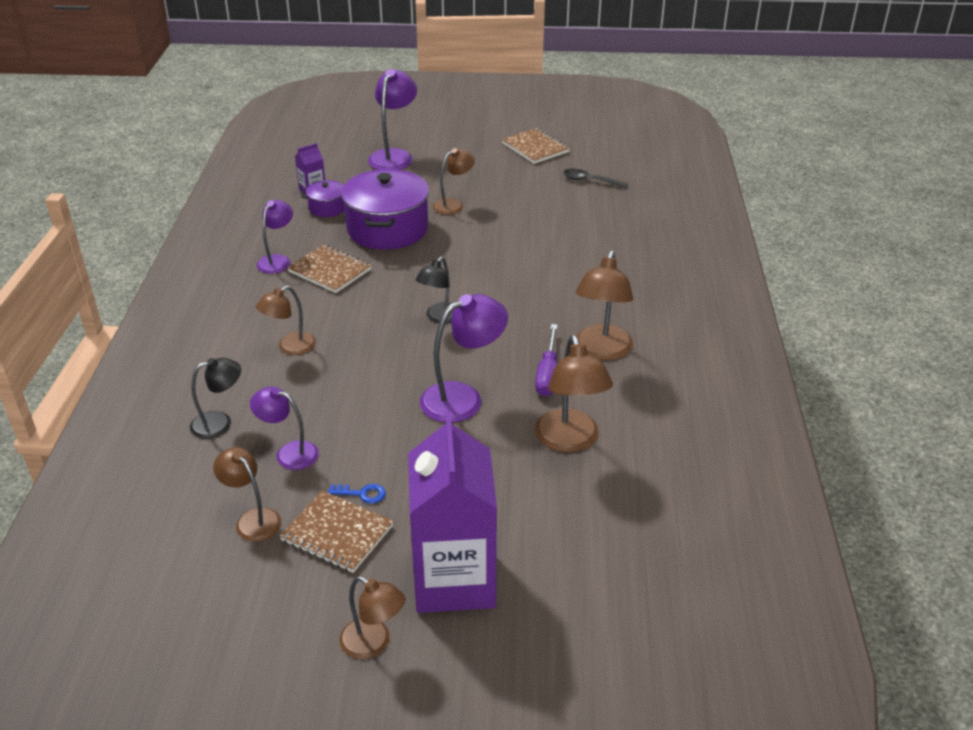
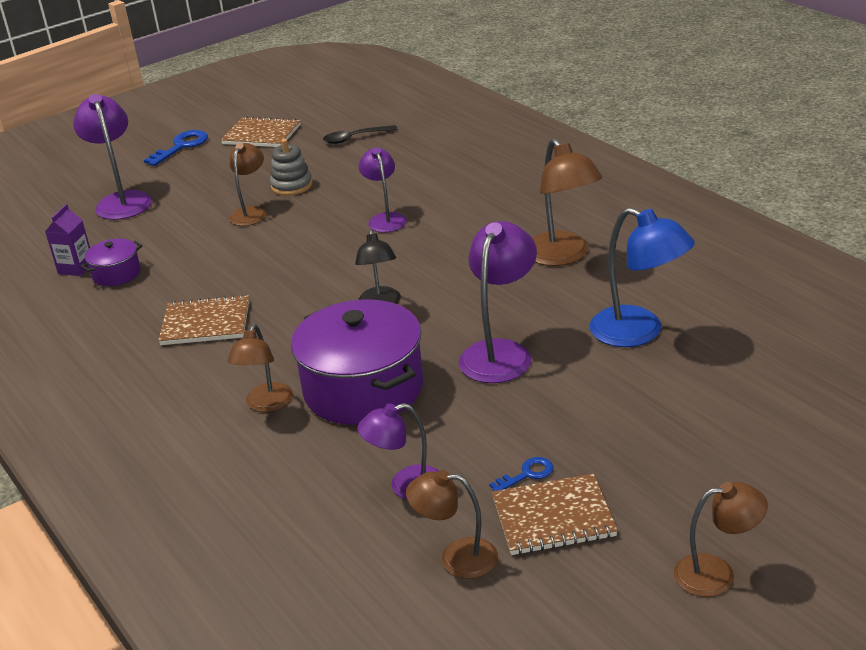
camera: 35 degrees left, 5 degrees down
black lamp [190,358,241,439] -> none
purple lamp [257,200,293,274] -> purple lamp moved to [359,148,407,233]
purple pot [341,169,429,250] -> purple pot moved to [291,299,424,425]
purple carton [408,412,497,613] -> none
purple screwdriver [535,324,557,397] -> none
brown lamp [535,335,613,453] -> blue lamp [590,207,695,347]
none -> blue key [144,130,208,166]
none -> grey stacking toy [270,139,313,196]

